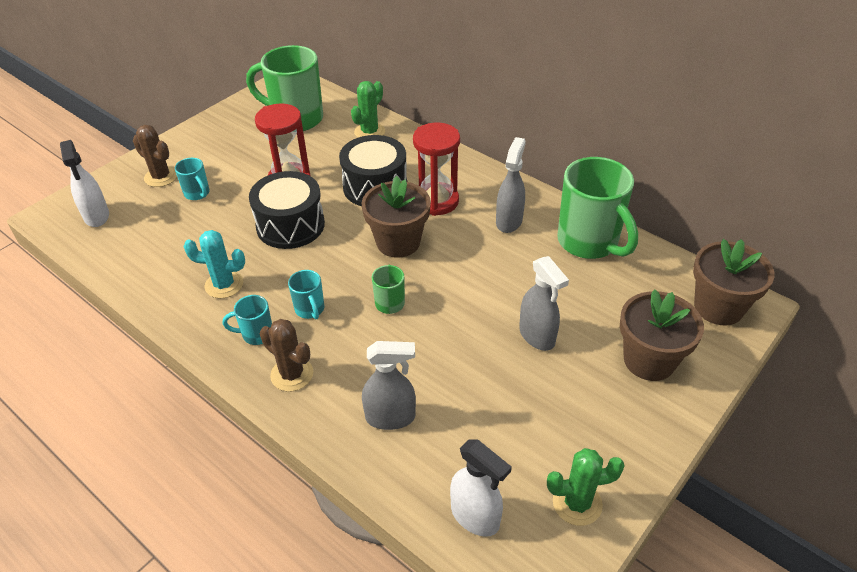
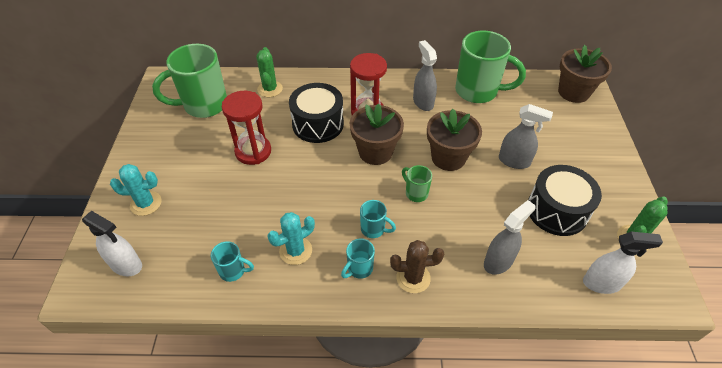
camera: 40 degrees left, 5 degrees up
brown cactus [133,125,177,187] -> turquoise cactus [110,164,162,216]
turquoise mug [175,158,210,200] -> turquoise mug moved to [211,241,254,282]
black drum [249,171,325,249] -> black drum moved to [528,165,602,236]
brown flower pot [620,289,704,381] -> brown flower pot moved to [427,109,482,171]

